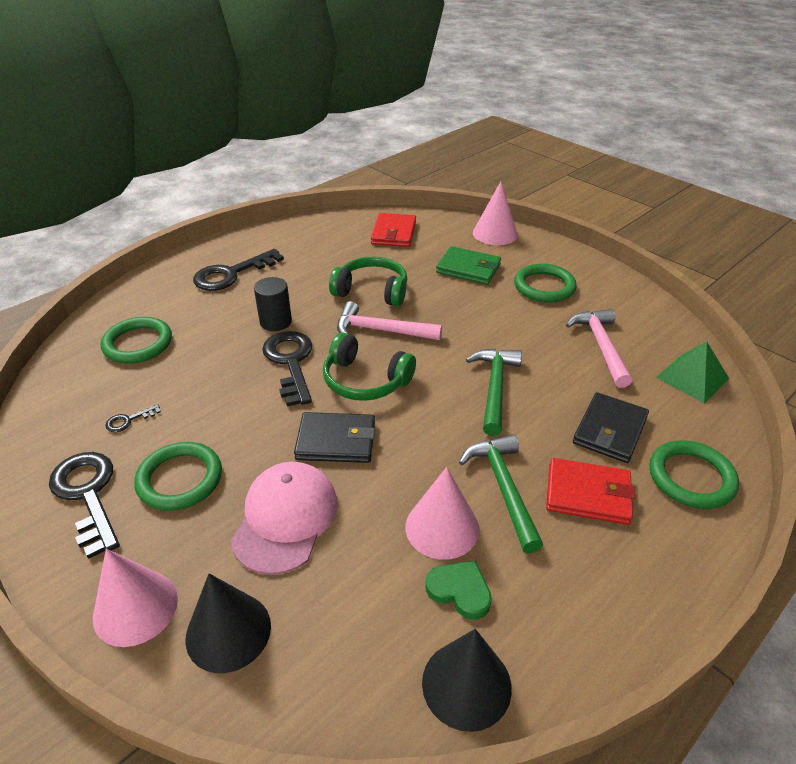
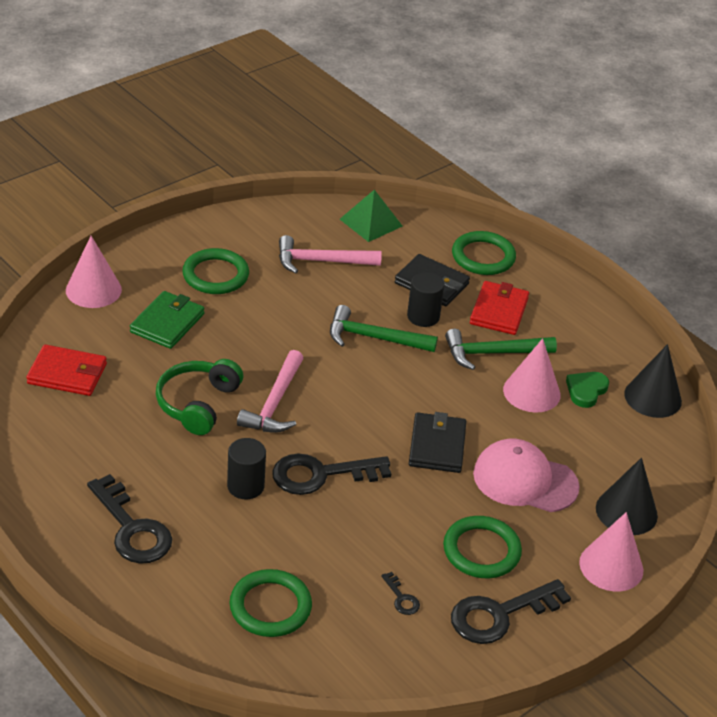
camera: 90 degrees left, 0 degrees up
green headphones [323,333,416,401] -> none
none -> black cylinder [407,272,444,327]

